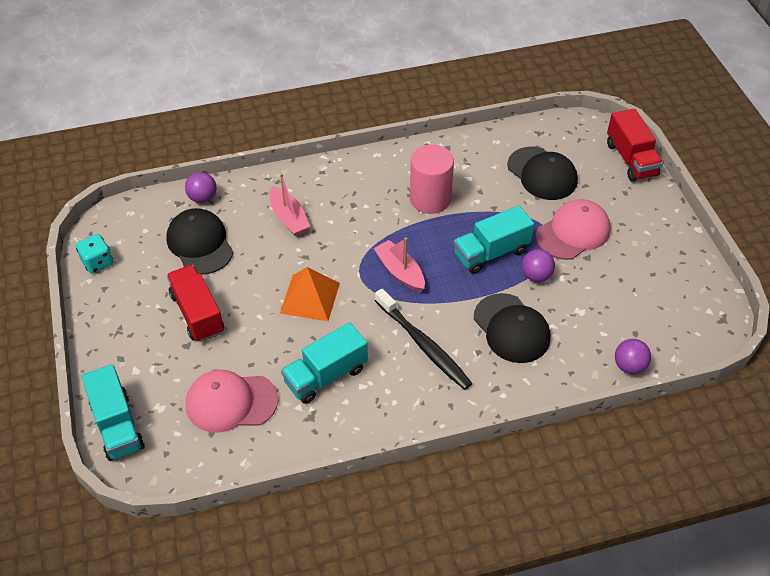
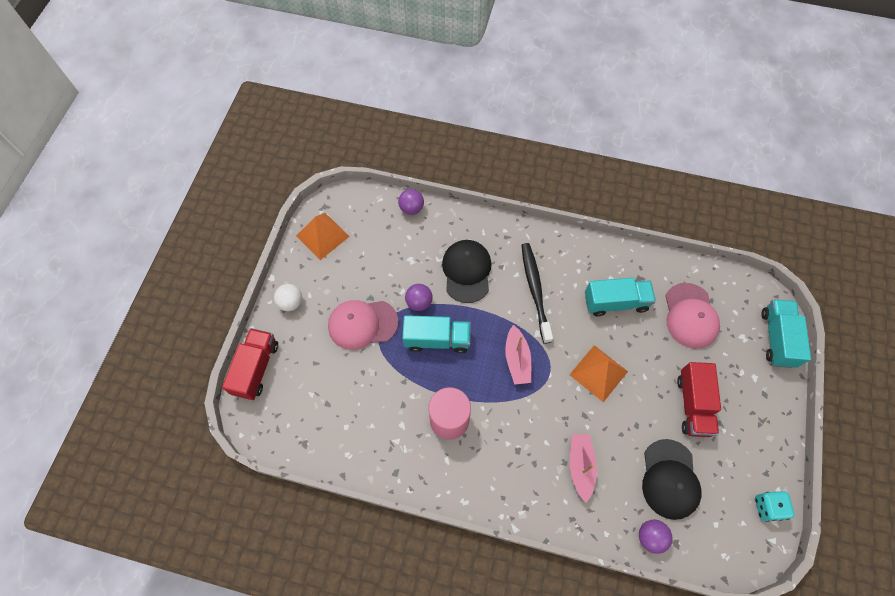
camera: 150 degrees left, 15 degrees up
pink cap [186,370,278,433] -> pink cap turned 60 degrees clockwise [666,283,720,349]
black cap [507,147,578,200] -> none
none -> white ball [274,284,302,311]
none -> orange pyramid [296,213,350,260]

